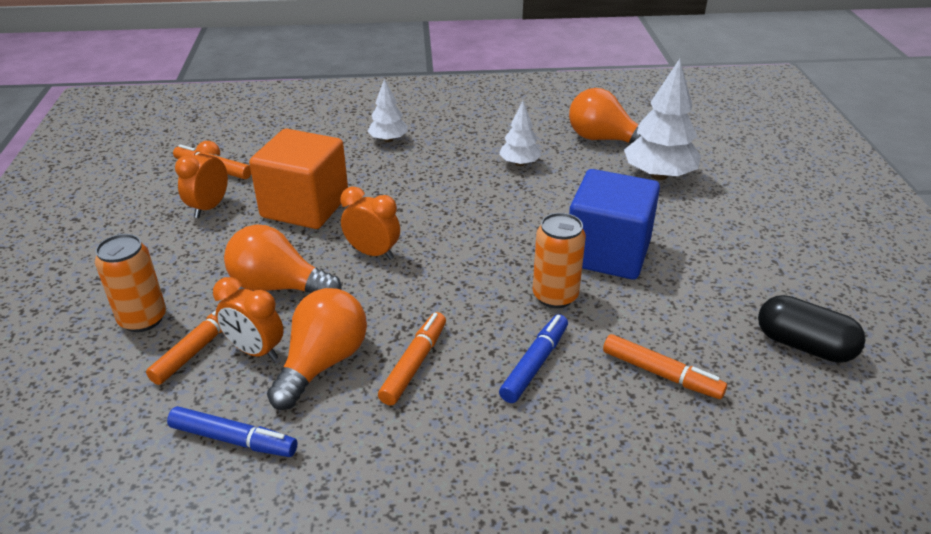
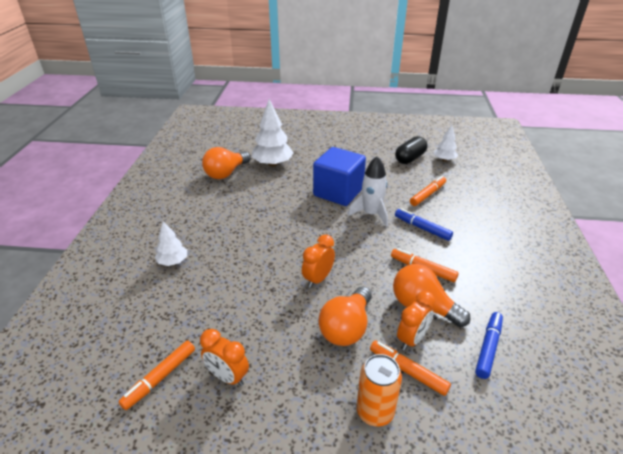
camera: 80 degrees left, 0 degrees up
orange cube [249,129,348,229] -> none
white tree [499,101,542,166] -> white tree moved to [434,125,458,161]
orange can [533,213,586,308] -> white rocket [348,156,388,227]

